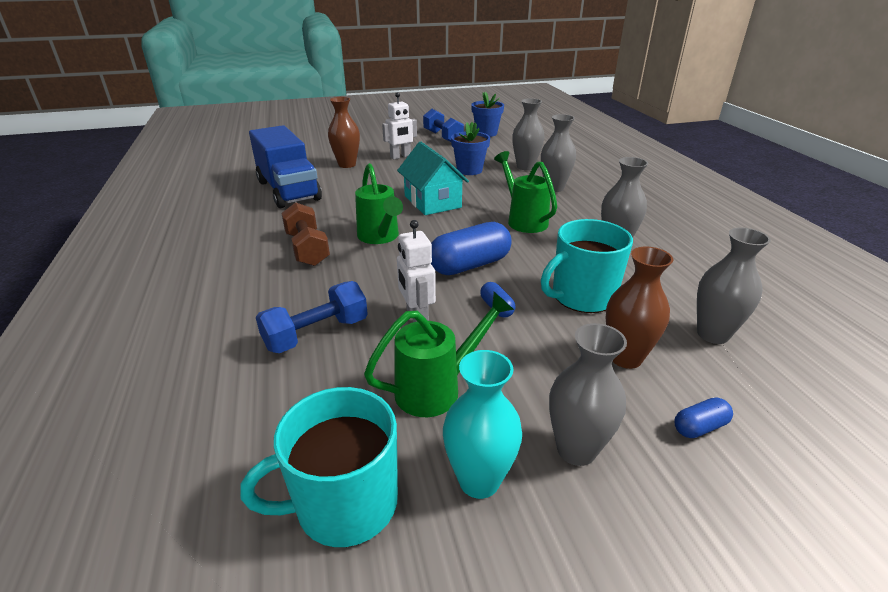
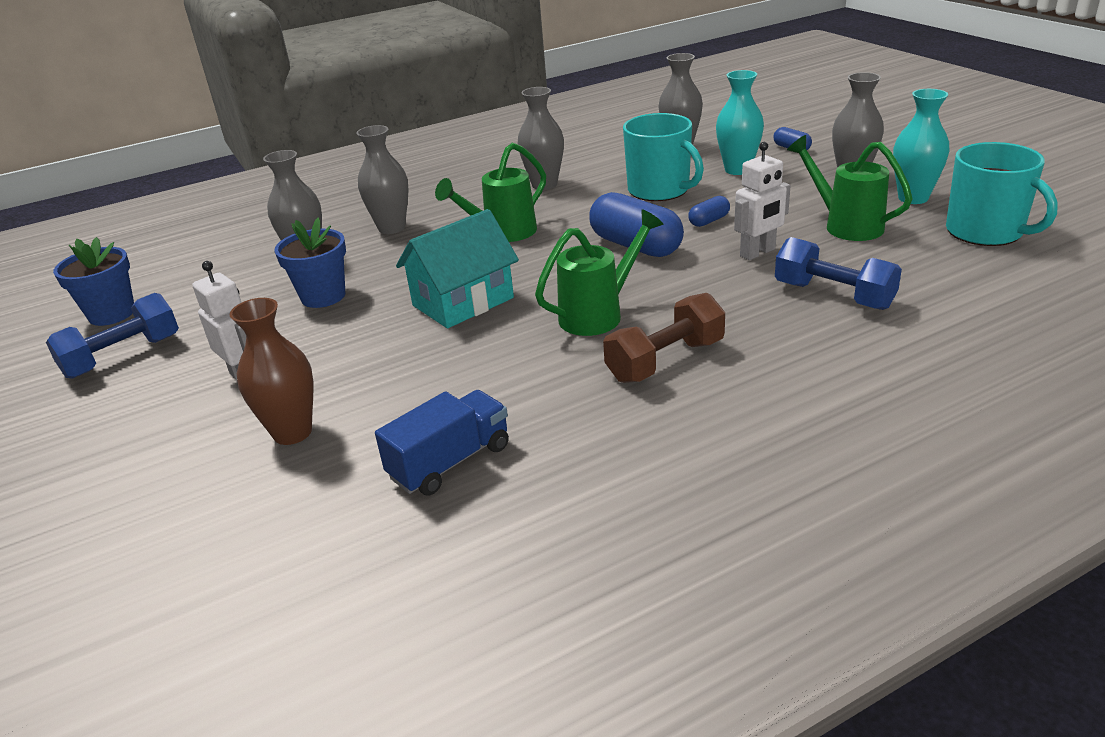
camera: 100 degrees left, 0 degrees up
blue truck [249,125,322,208] -> blue truck [375,390,509,495], size x0.59
brown vase [606,247,673,369] -> turquoise vase [716,70,764,175]

